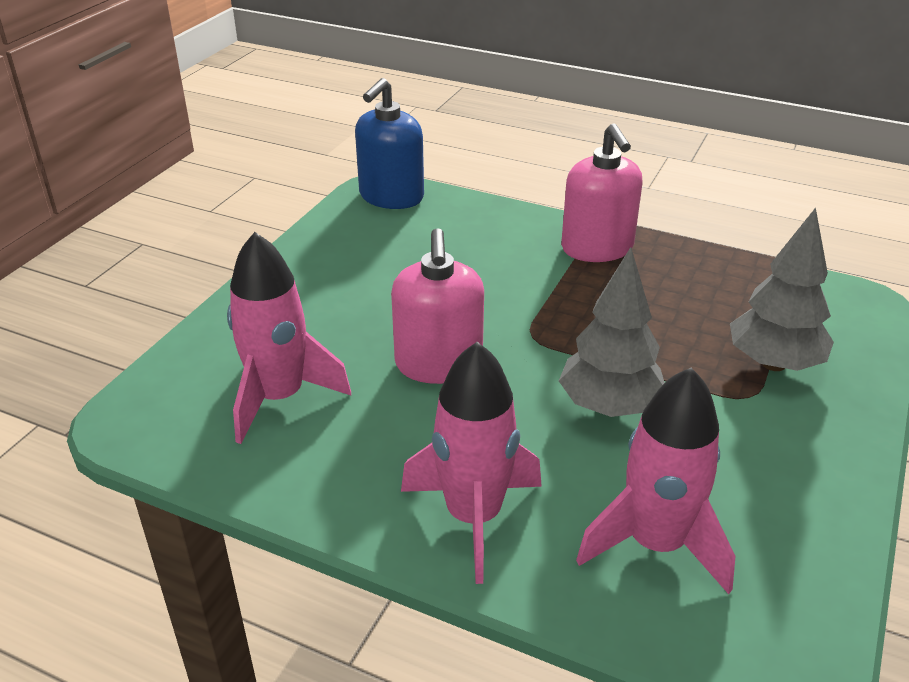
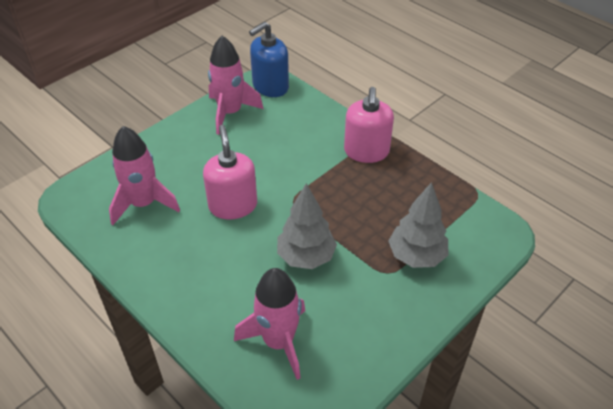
camera: 20 degrees right, 10 degrees up
pink soap dispenser [391,228,484,384] -> pink soap dispenser turned 150 degrees clockwise [203,125,257,220]
pink rocket [401,342,542,584] -> pink rocket moved to [208,36,264,135]

